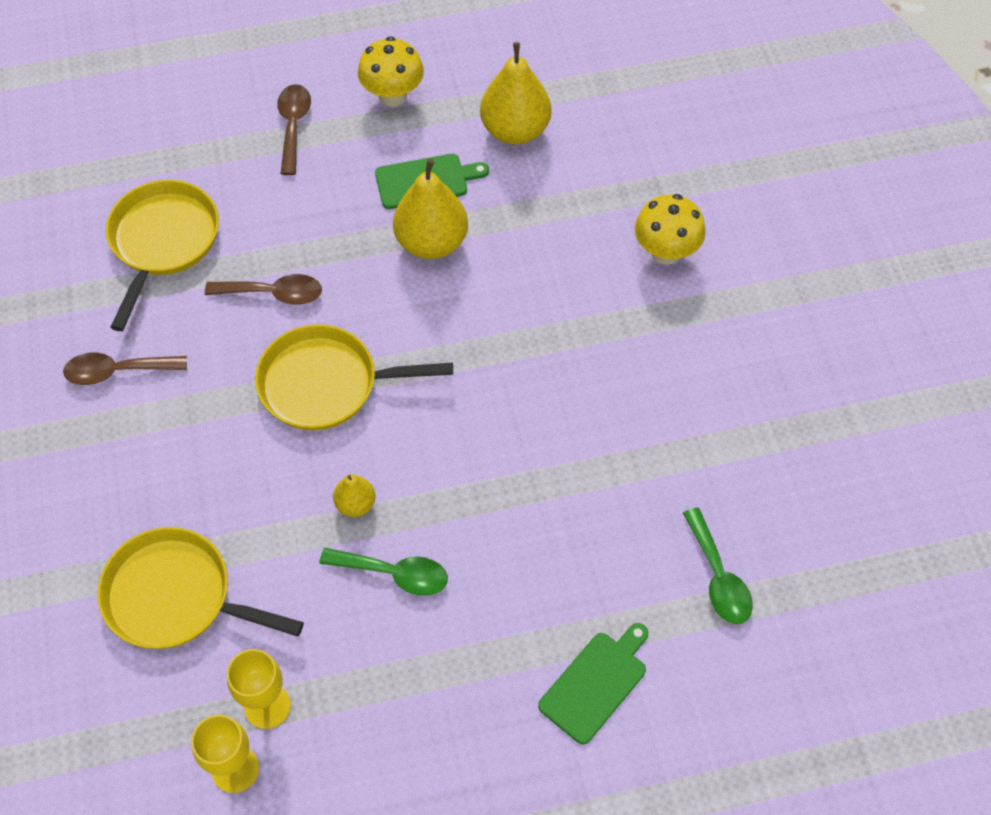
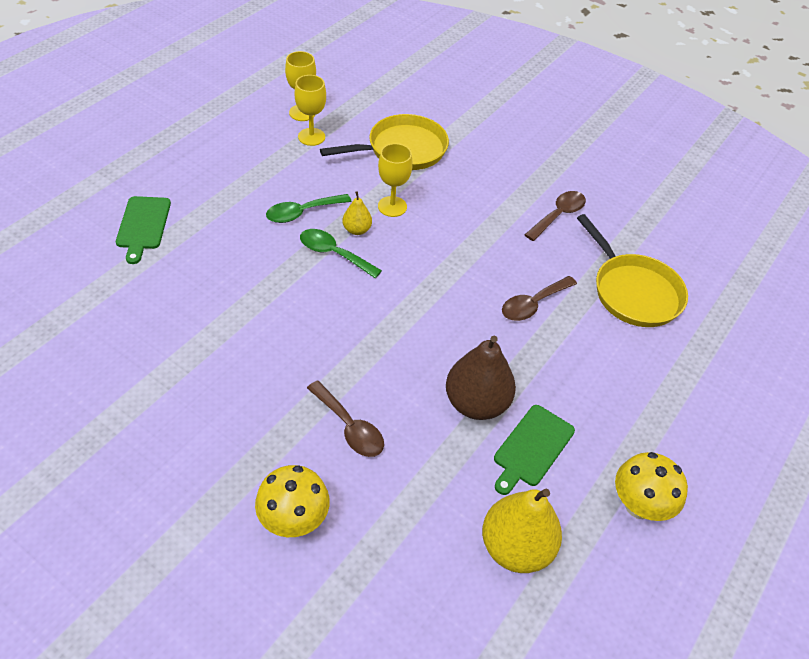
camera: 135 degrees right, 10 degrees down
yellow pan [255,324,453,431] -> none
brown spoon [277,84,311,175] -> brown spoon moved to [307,380,384,457]
yellow pear [393,159,468,259] -> brown pear [446,336,516,420]
green spoon [683,507,753,624] -> green spoon moved to [300,229,382,278]
none -> yellow goblet [378,143,413,217]

